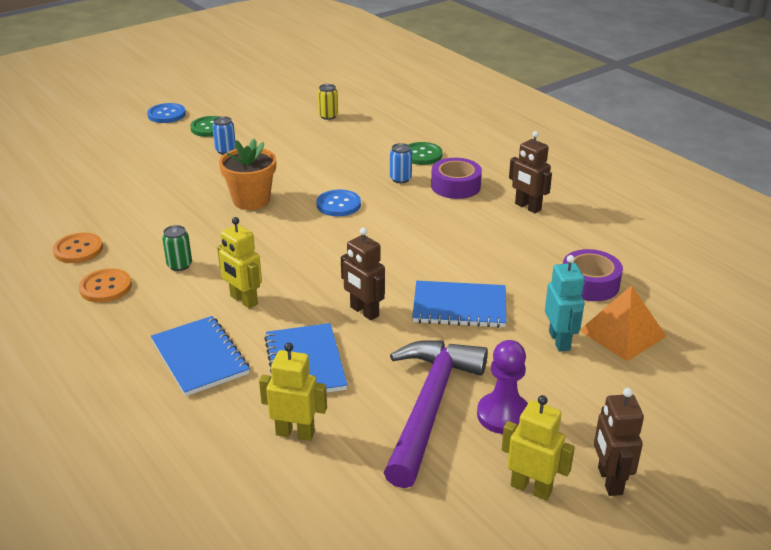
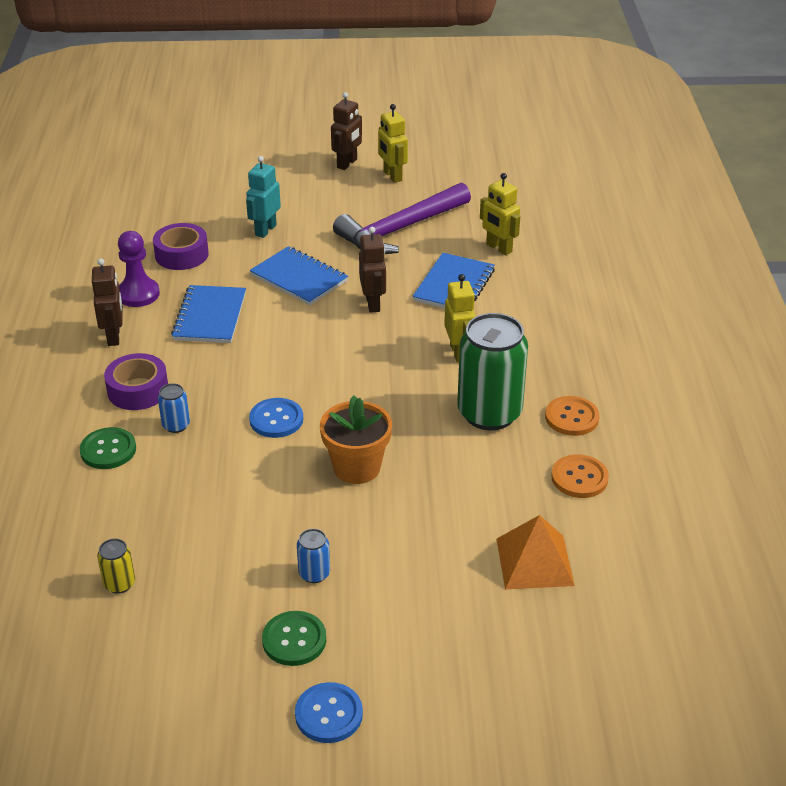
camera: 145 degrees left, 5 degrees up
blue notebook [151,316,250,396] -> blue notebook moved to [171,285,246,343]
green can [162,225,192,271] -> green can [457,313,528,430], size x2.34
purple pawn [477,340,528,434] -> purple pawn moved to [118,231,160,307]
orange pyramid [579,285,667,361] -> orange pyramid moved to [497,515,575,590]

